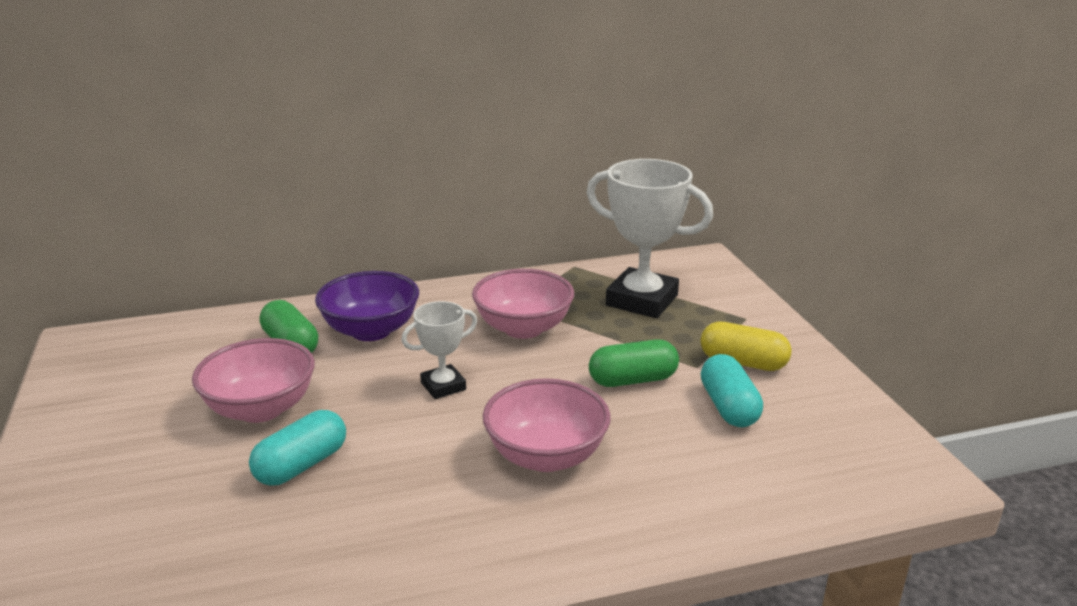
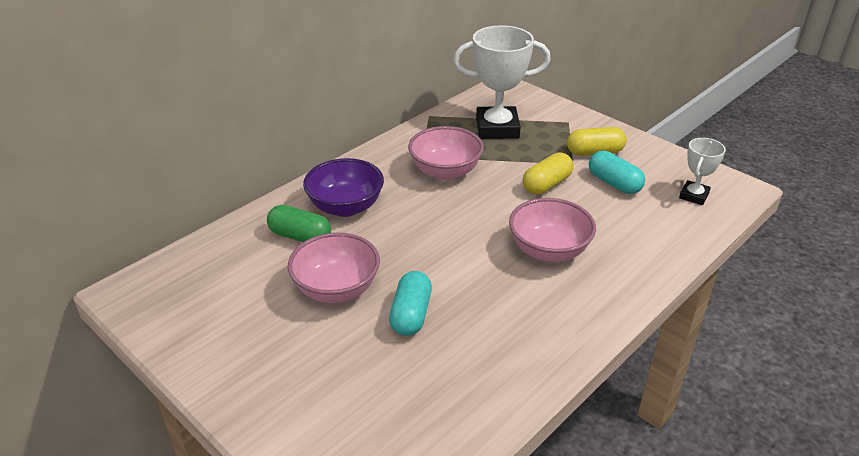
camera: 30 degrees left, 10 degrees up
white trophy [401,301,477,399] -> white trophy moved to [679,138,726,205]
green capsule [589,339,679,387] -> yellow capsule [523,153,574,195]

